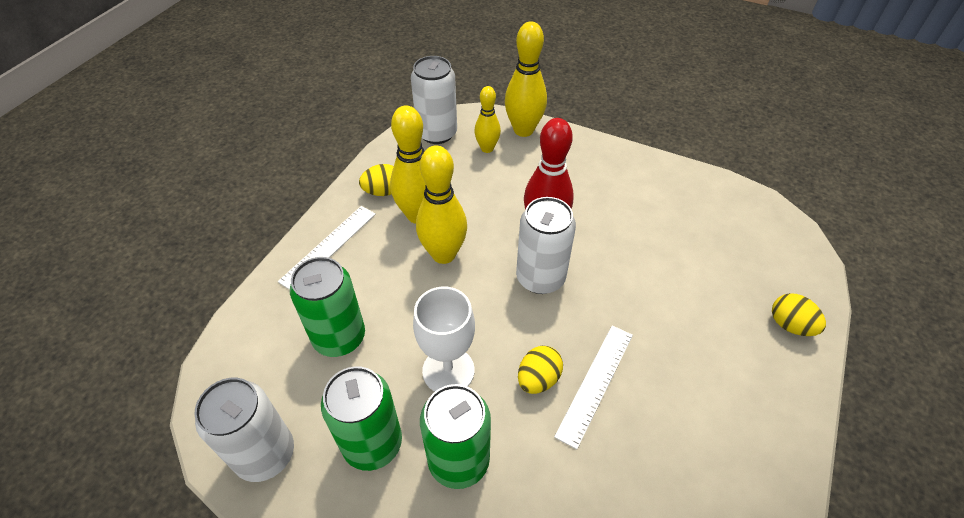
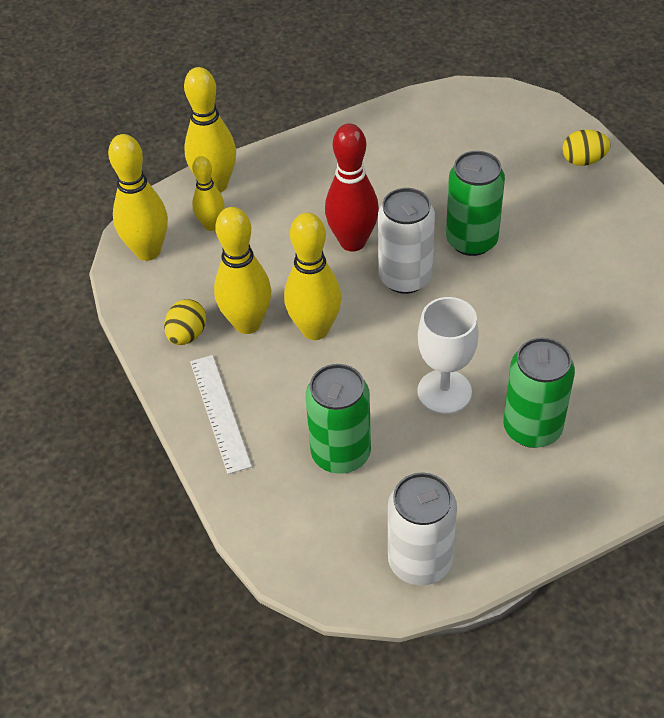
camera: 50 degrees left, 0 degrees up
green can [321,366,402,471] -> green can moved to [446,151,505,256]
white can [411,56,457,144] -> yellow bowling pin [108,134,168,261]
yellow egg [518,346,563,394] -> none
white ruler [554,325,633,449] -> none

